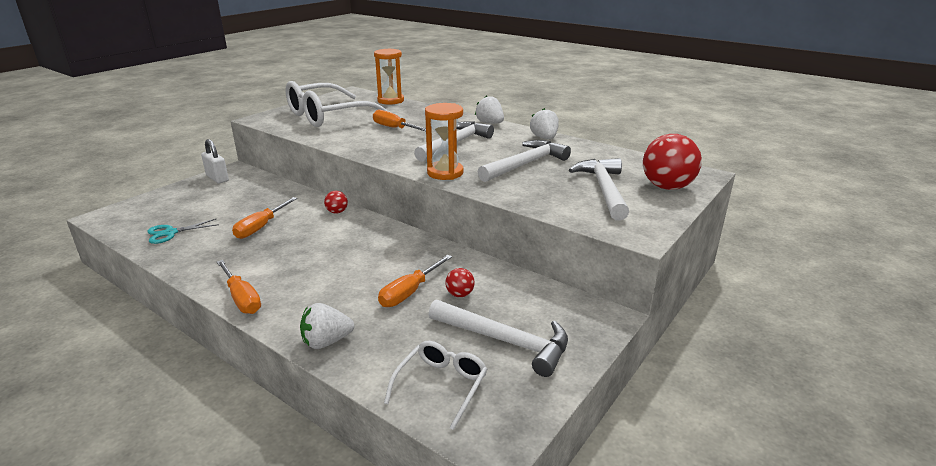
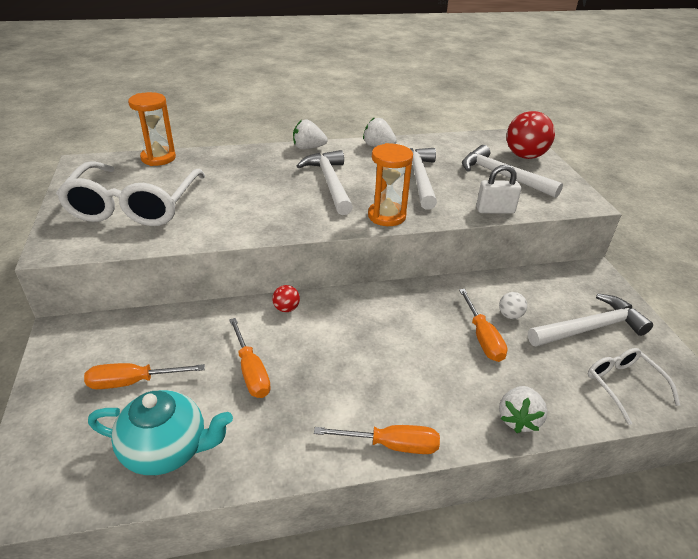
camera: 50 degrees left, 10 degrees up
turquoise scissors [147,219,219,244] -> turquoise teapot [88,390,233,475]
white padlock [201,139,229,183] -> white padlock moved to [476,165,521,214]
orange screwdriver [373,109,426,131] -> orange screwdriver moved to [84,363,205,389]
red ball [445,268,475,297] -> white ball [499,292,527,319]

